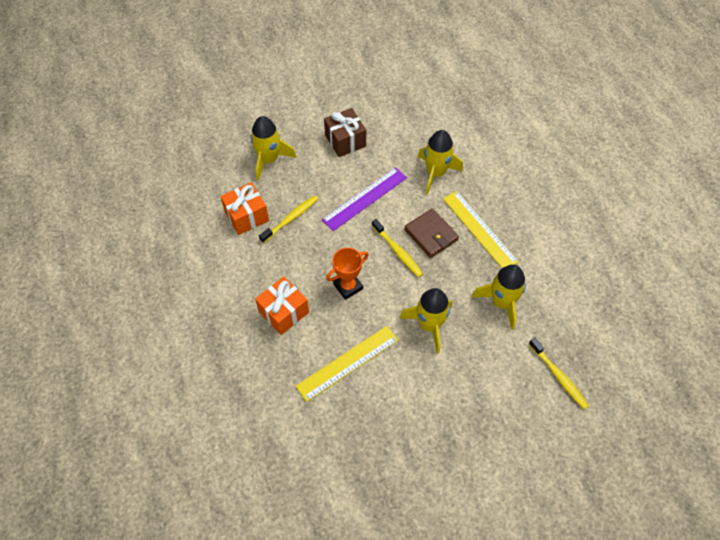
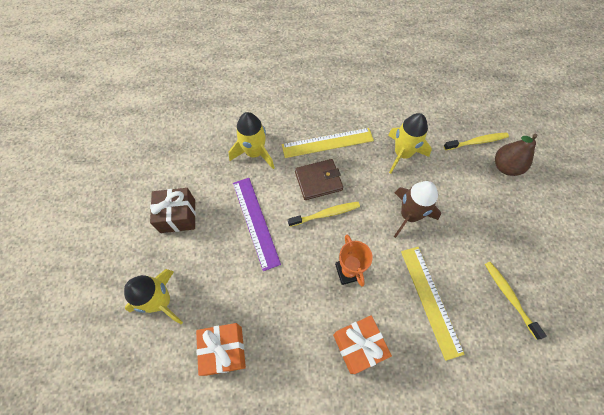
camera: 70 degrees left, 5 degrees up
yellow toothbrush [259,195,318,243] -> yellow toothbrush moved to [485,262,547,340]
yellow rocket [400,288,452,354] -> brown rocket [394,181,441,238]
none -> brown pear [495,134,538,176]

